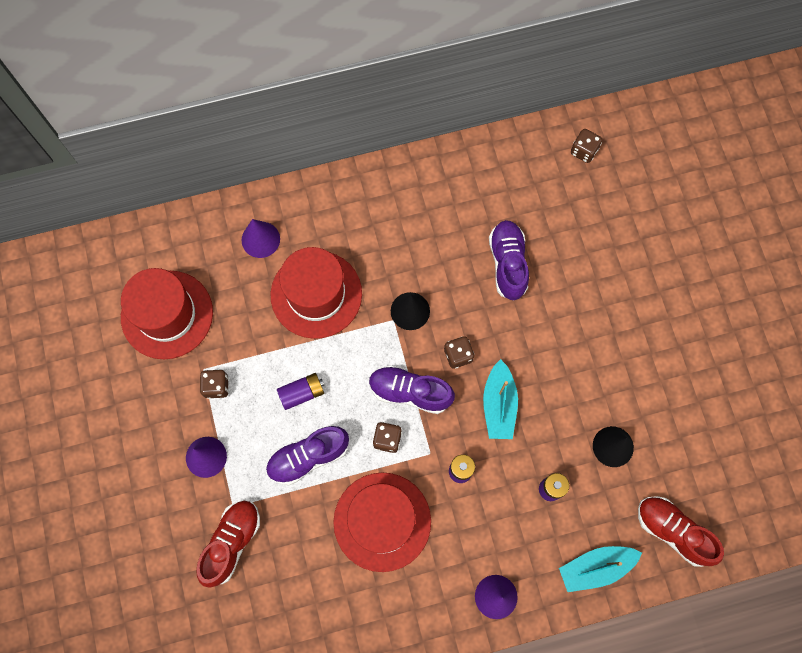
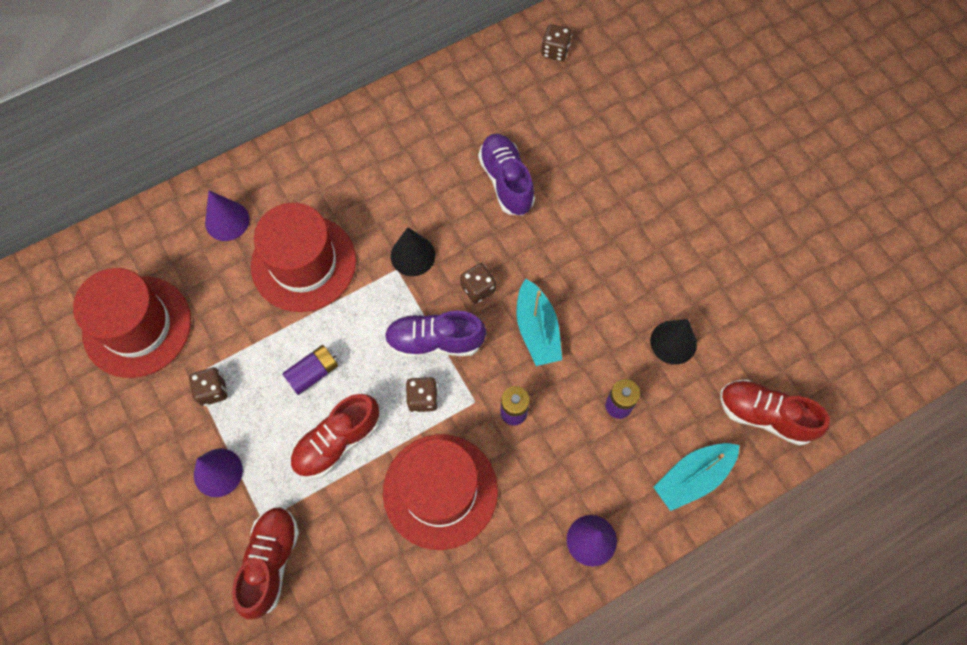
camera: 15 degrees left, 5 degrees down
purple shoe [266,426,349,485] -> red shoe [290,394,380,479]

